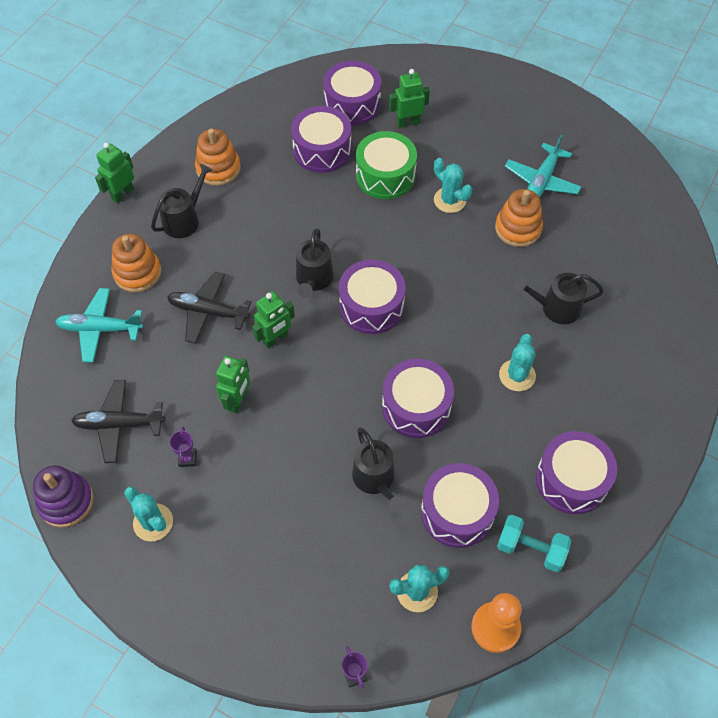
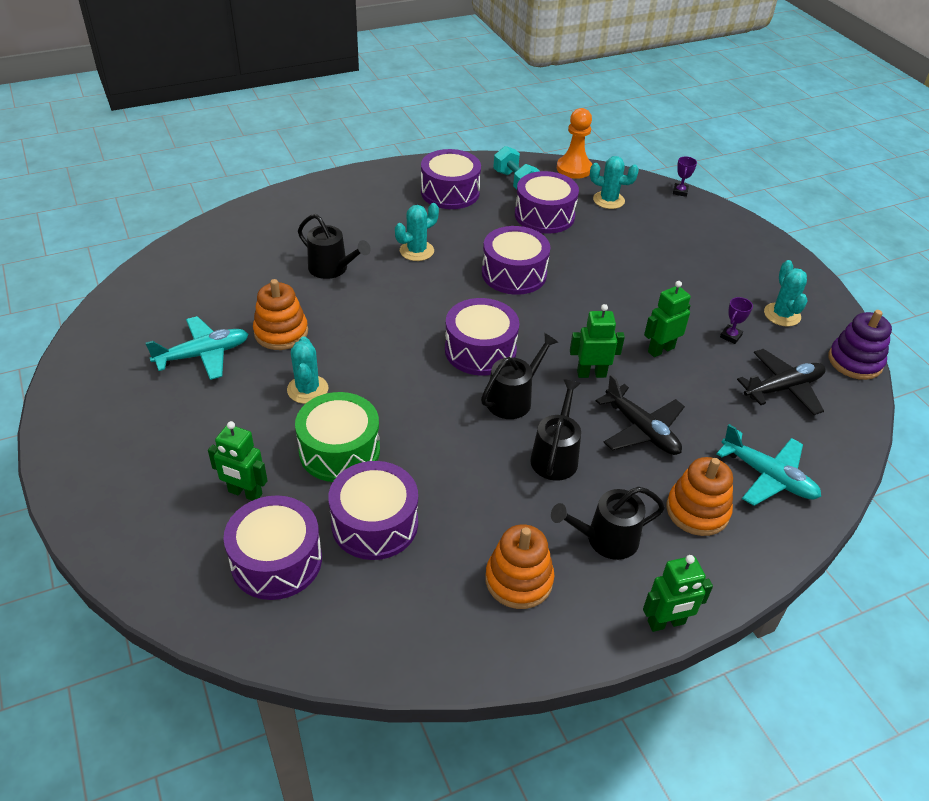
camera: 145 degrees left, 15 degrees down
black plane [71,380,165,463] -> black plane turned 60 degrees counterclockwise [737,349,825,415]
black watering can [352,427,404,512] -> black watering can moved to [530,379,581,481]

